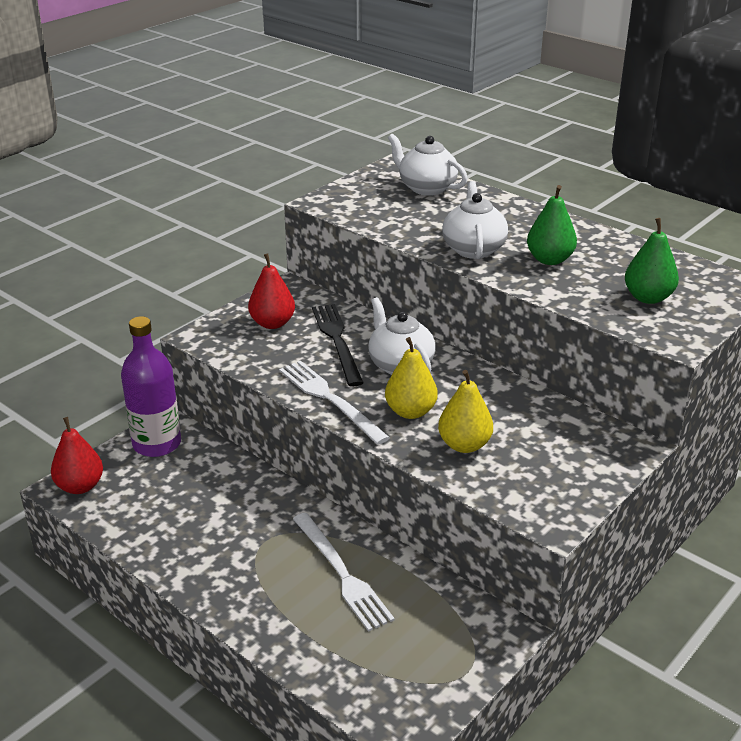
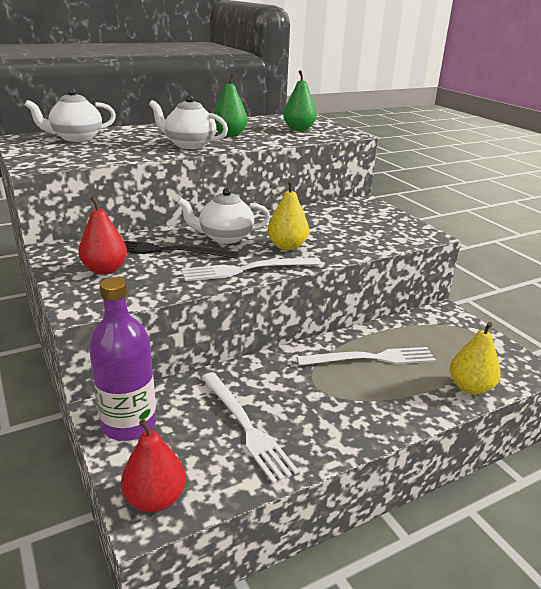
camera: 70 degrees left, 5 degrees down
yellow pear [438,370,493,453] -> yellow pear moved to [450,322,501,395]
none -> white fork [201,372,299,484]

